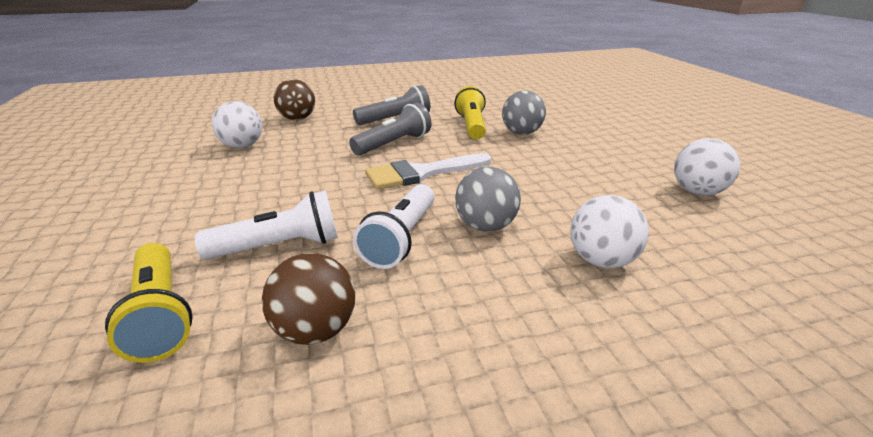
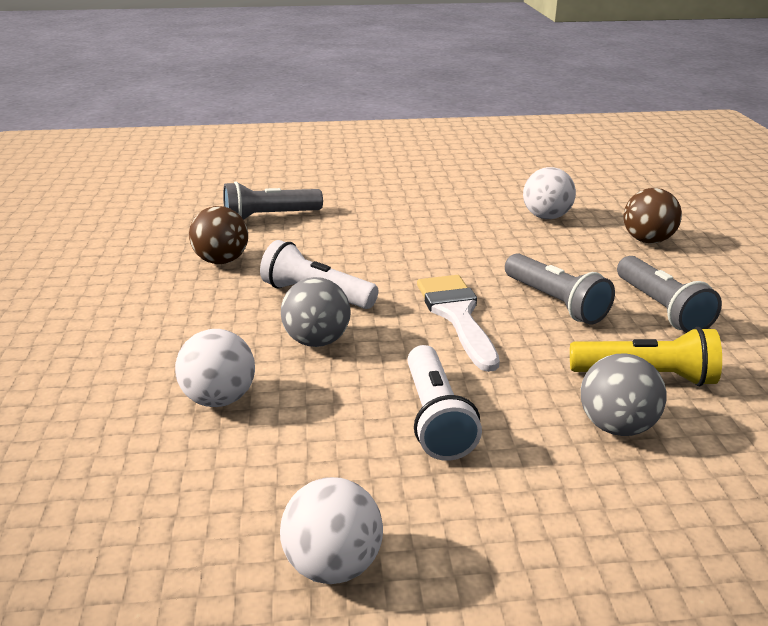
camera: 100 degrees right, 0 degrees up
yellow flashlight [105,243,193,363] -> grey flashlight [223,181,323,220]
white flashlight [194,191,338,260] -> white flashlight moved to [407,345,482,461]

